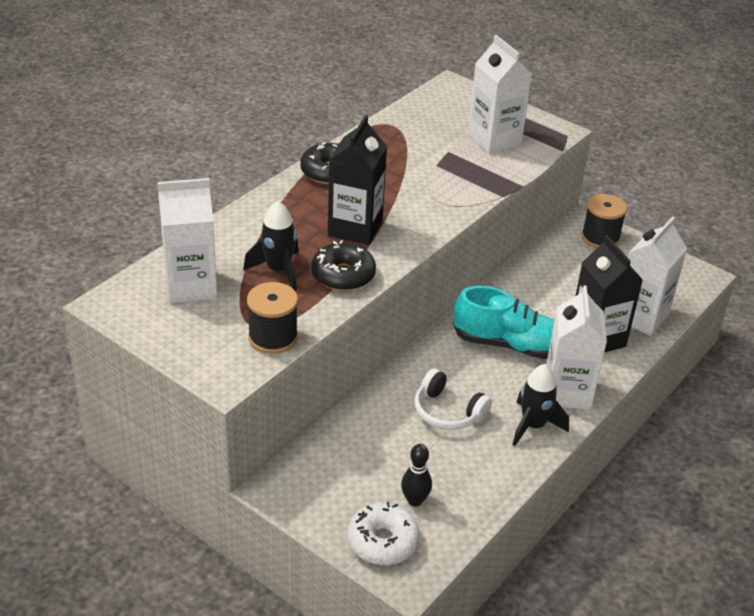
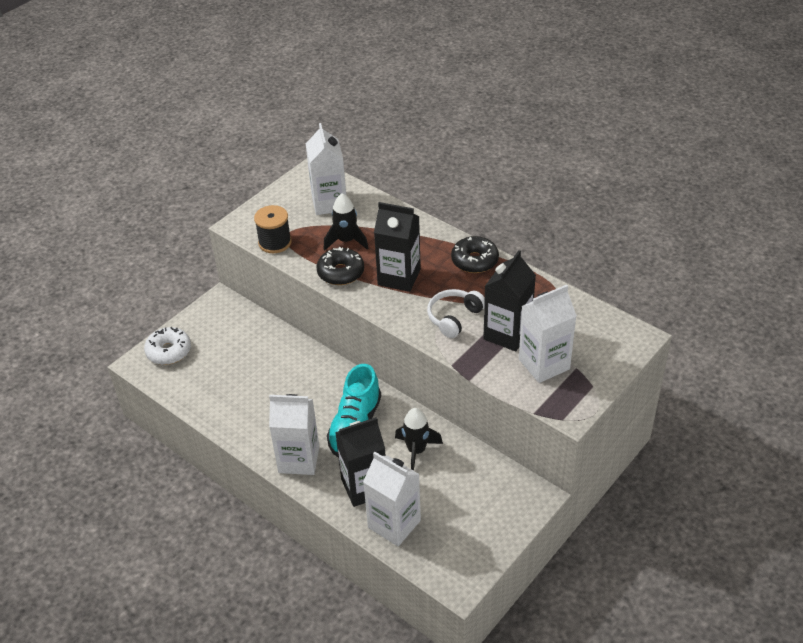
camera: 95 degrees right, 5 degrees up
black bowling pin [401,444,432,507] -> none
white headphones [414,369,492,430] -> white headphones moved to [427,289,485,338]
black rocket [512,364,569,446] -> black rocket moved to [395,408,443,471]
black spool [582,194,627,248] -> none
none -> black carton [483,250,536,351]

